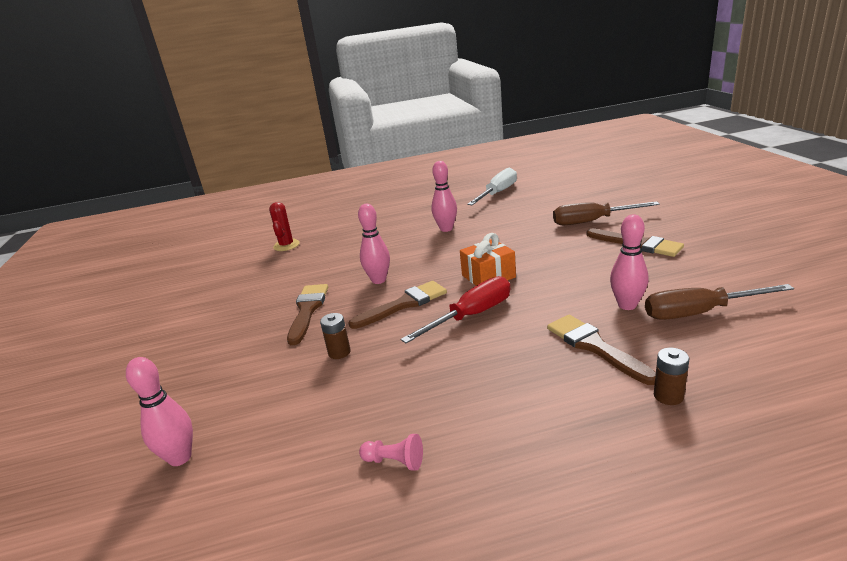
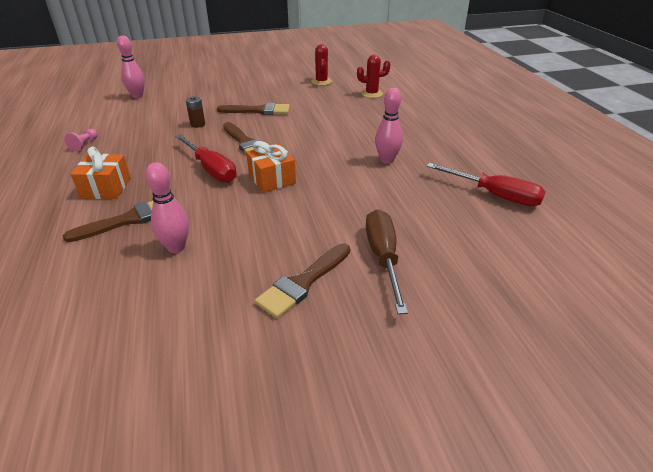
camera: 85 degrees right, 10 degrees up
pink bowling pin [358,204,390,284] -> none
white screwdriver [467,167,517,205] -> red screwdriver [427,163,545,206]
brown screwdriver [645,284,794,320] -> none
brown battery [654,348,689,405] -> none
none -> orange gift [71,147,131,199]
none -> red cactus [311,44,332,86]

